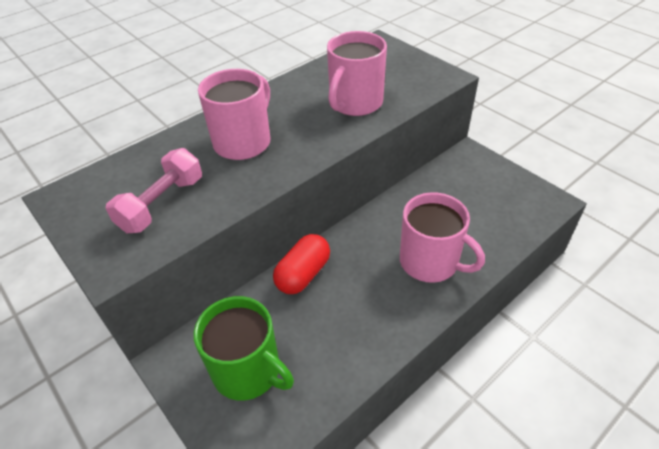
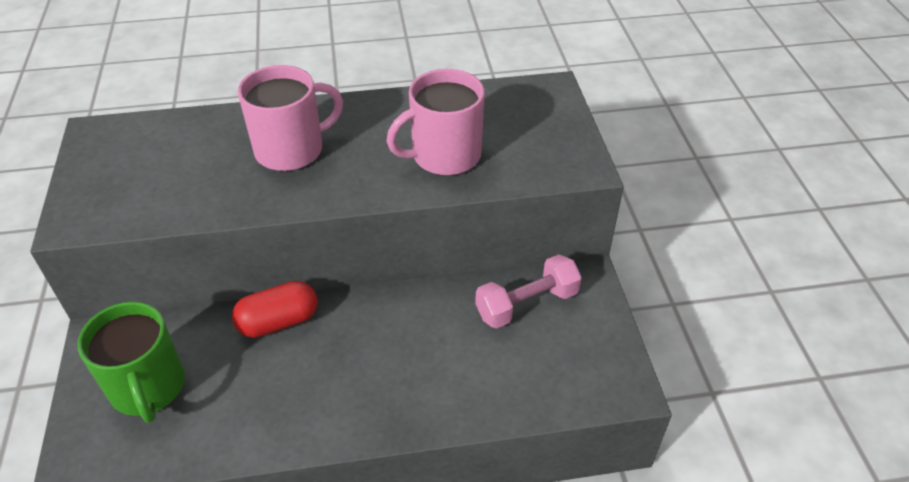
camera: 30 degrees right, 0 degrees up
pink dumbbell [105,148,202,233] -> pink dumbbell moved to [475,254,582,328]
pink mug [400,192,485,283] -> none

